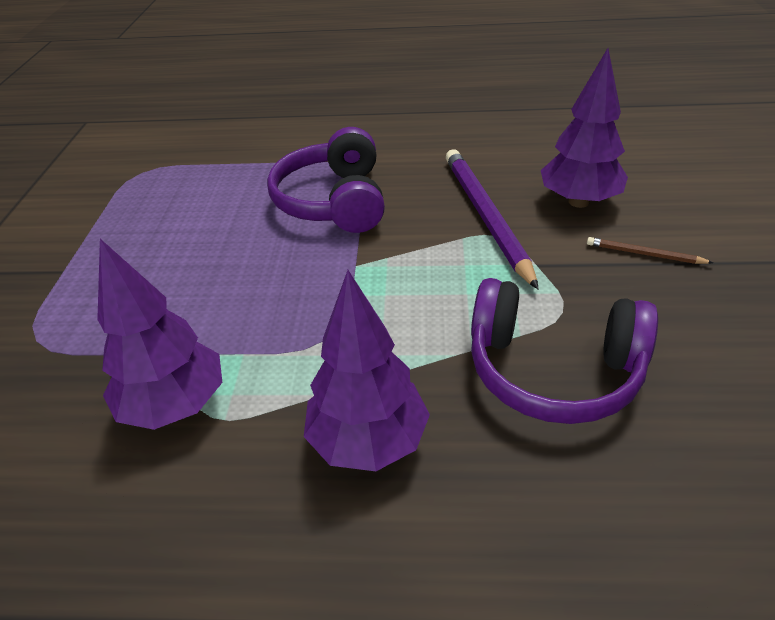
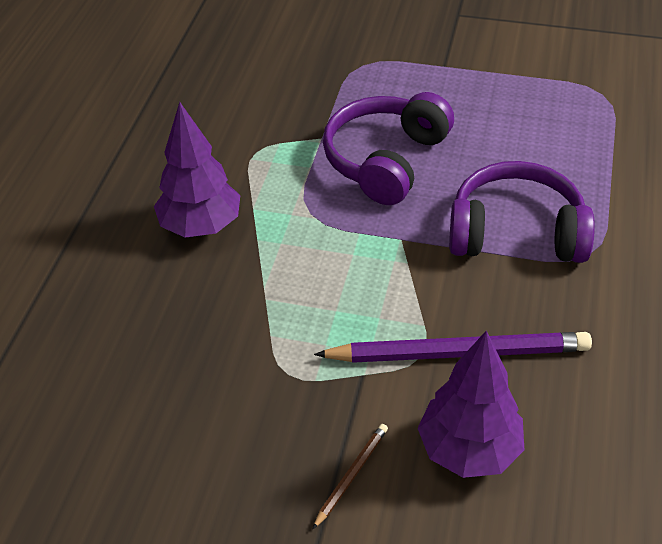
camera: 100 degrees right, 5 degrees up
purple tree [97,239,222,430] -> none
purple headphones [471,278,658,424] -> purple headphones moved to [323,92,454,205]

